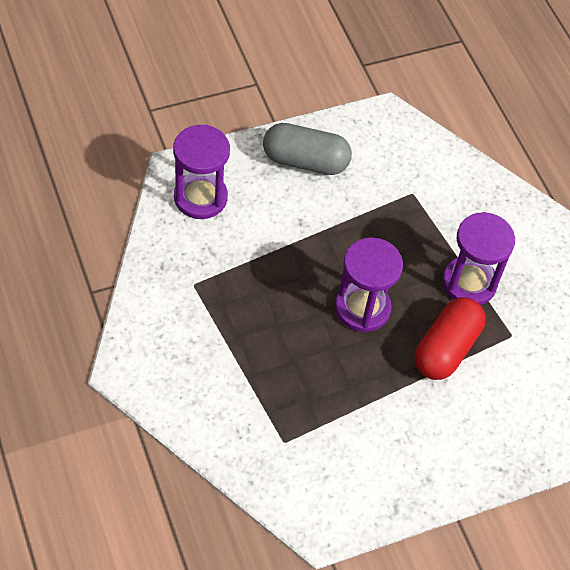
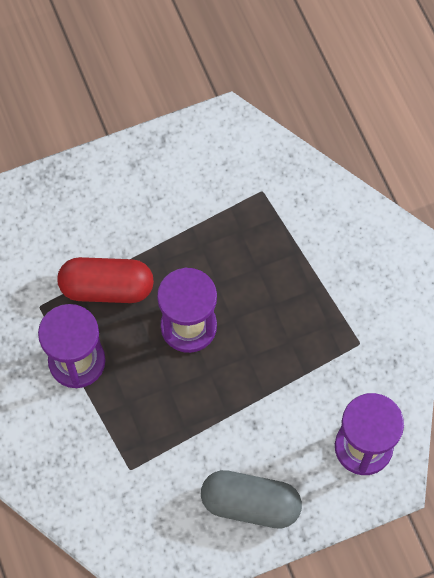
camera: 175 degrees left, 10 degrees up
red capsule [414,298,486,380] -> red capsule turned 60 degrees clockwise [57,257,154,303]

